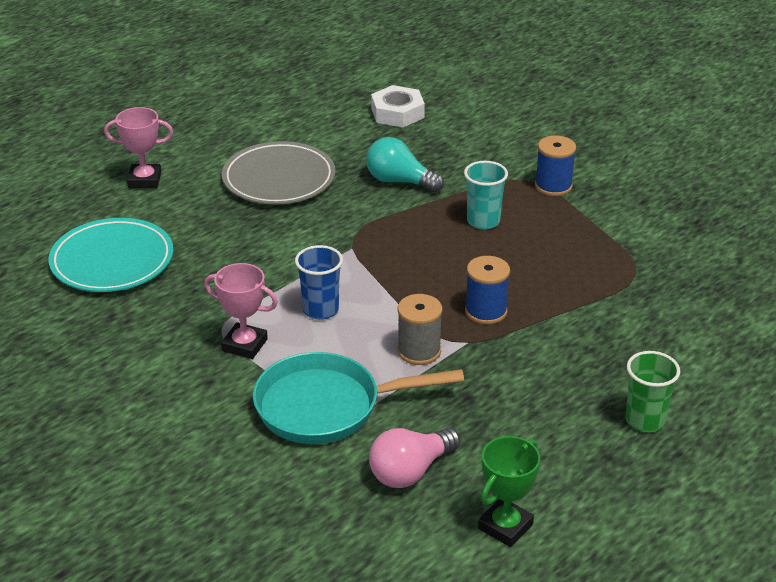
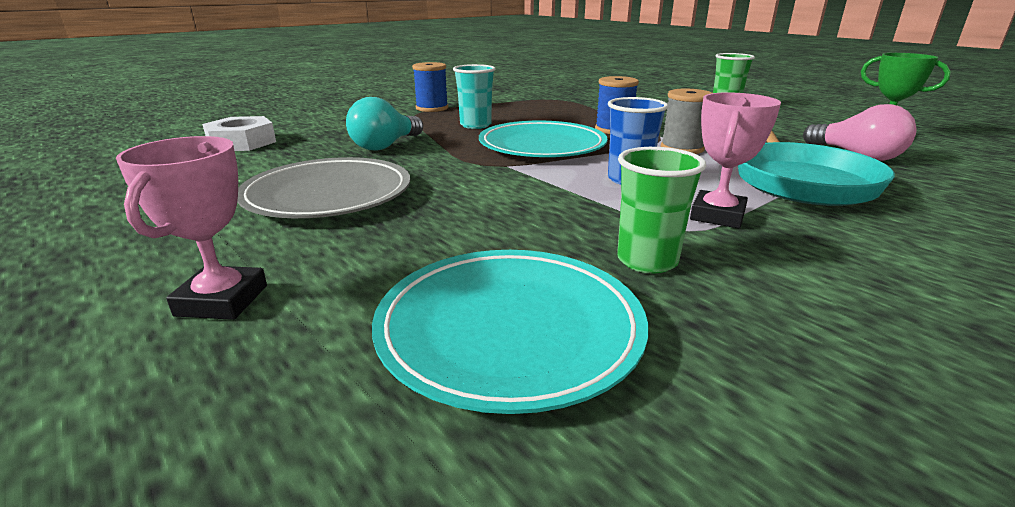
camera: 85 degrees left, 10 degrees down
none -> turquoise plate [479,120,608,157]
none -> green cup [617,147,706,273]

